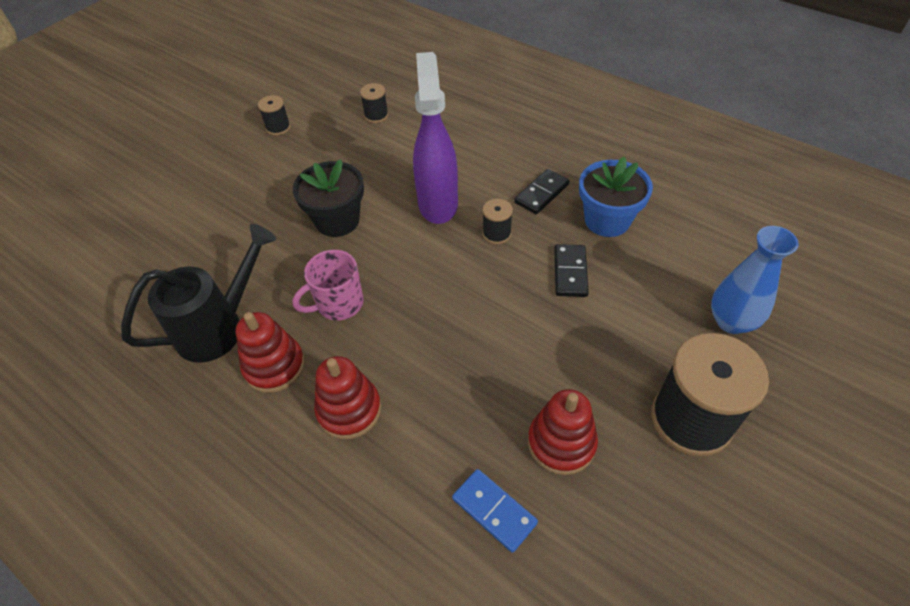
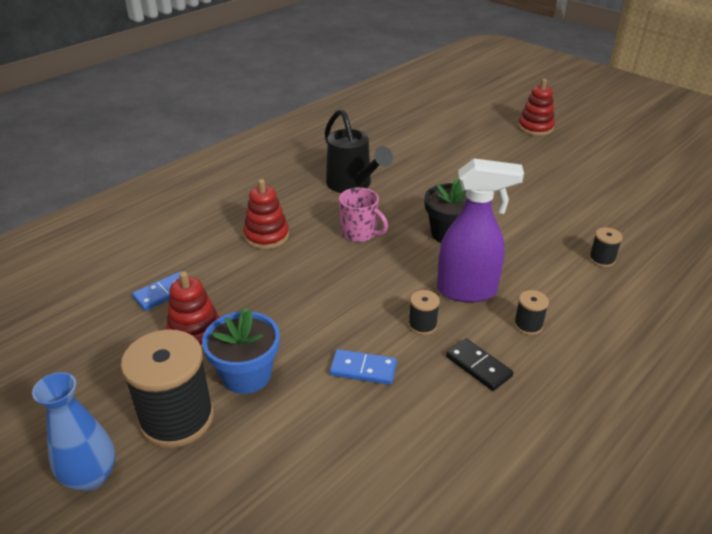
camera: 95 degrees right, 15 degrees down
red stacking toy [235,312,305,393] -> red stacking toy moved to [518,79,555,136]
black spool [258,95,291,136] -> black spool moved to [514,290,549,335]
pink mug [293,250,364,321] -> pink mug turned 150 degrees clockwise [339,188,388,242]
black domino [554,244,589,297] -> blue domino [330,349,397,385]
blue flower pot [579,157,653,237] -> blue flower pot moved to [202,307,280,394]
blue vase [711,226,799,334] -> blue vase moved to [32,372,115,491]

